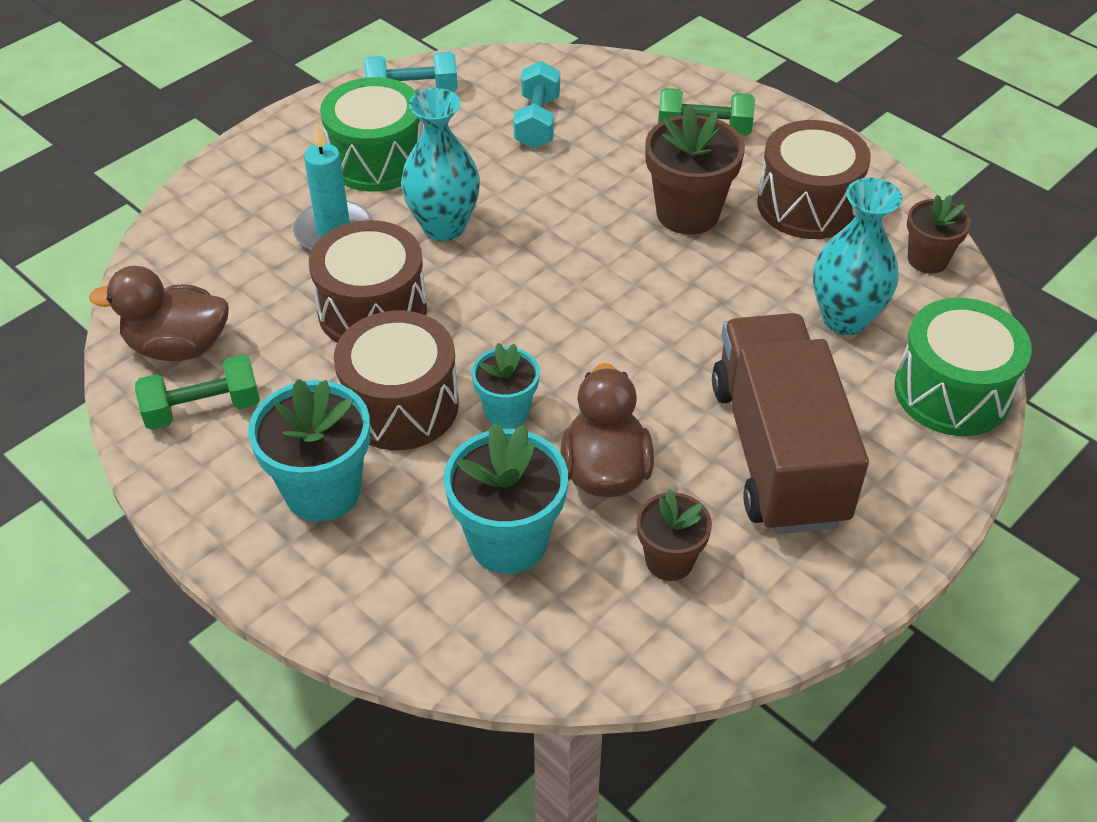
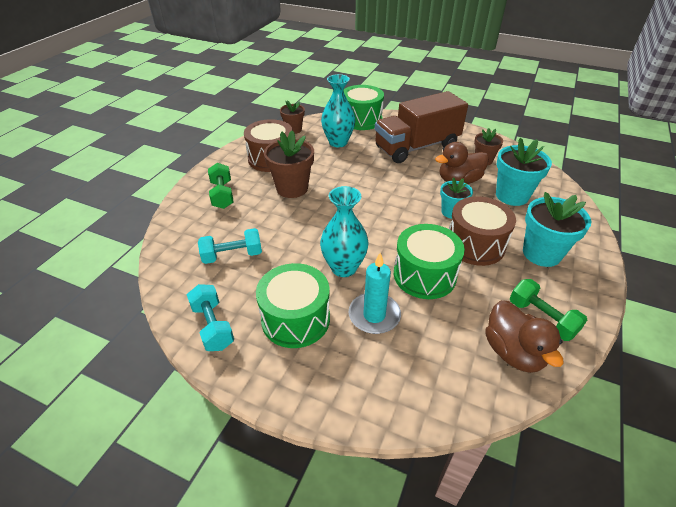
camera: 110 degrees left, 5 degrees down
brown drum [309,220,427,342] -> green drum [394,224,465,299]

